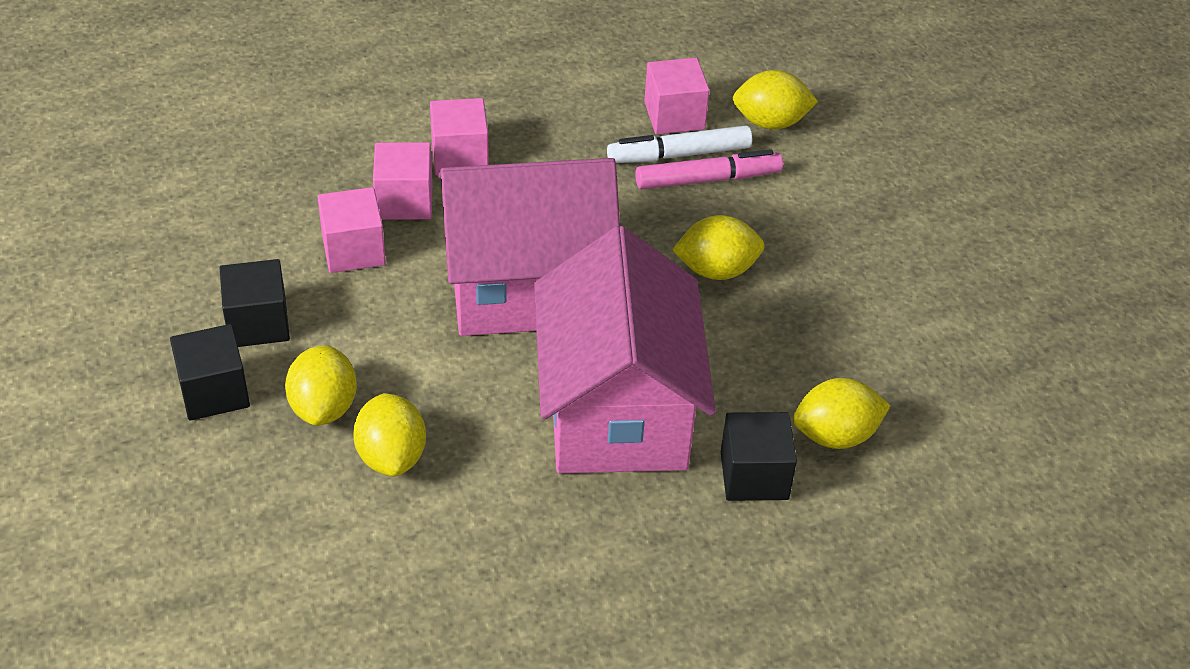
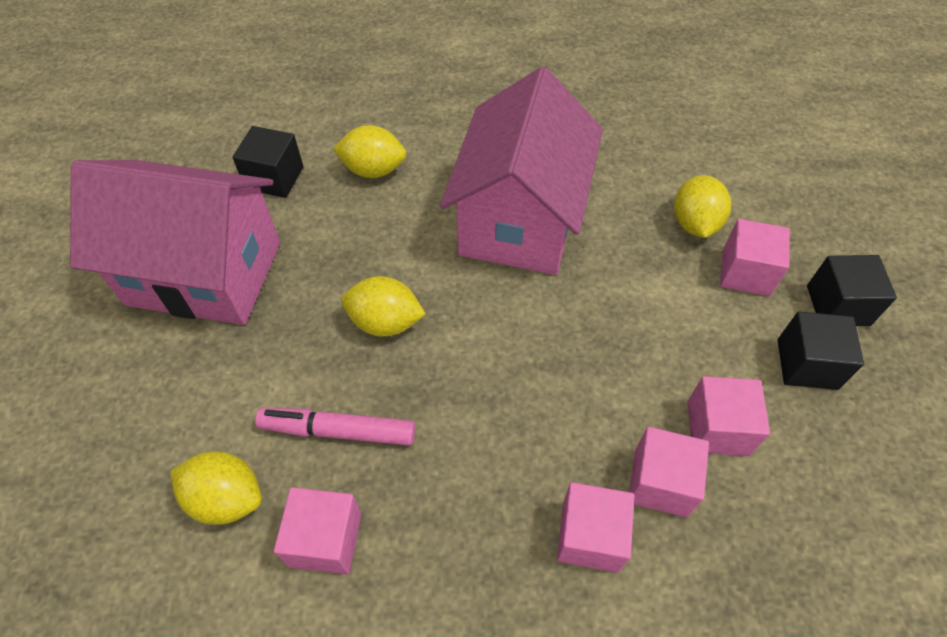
camera: 160 degrees left, 10 degrees up
yellow lemon [285,345,357,426] -> pink cube [720,219,790,296]
pink house [438,158,620,336] -> pink house moved to [70,160,280,325]
white marker [607,125,752,163] -> none
black cube [721,412,797,501] -> black cube moved to [232,126,303,198]

